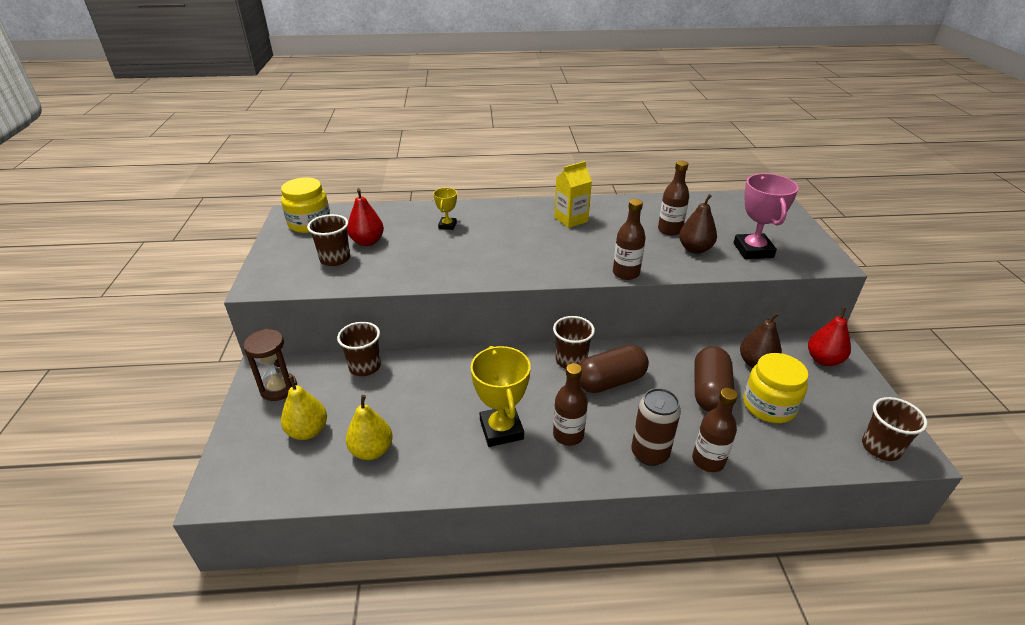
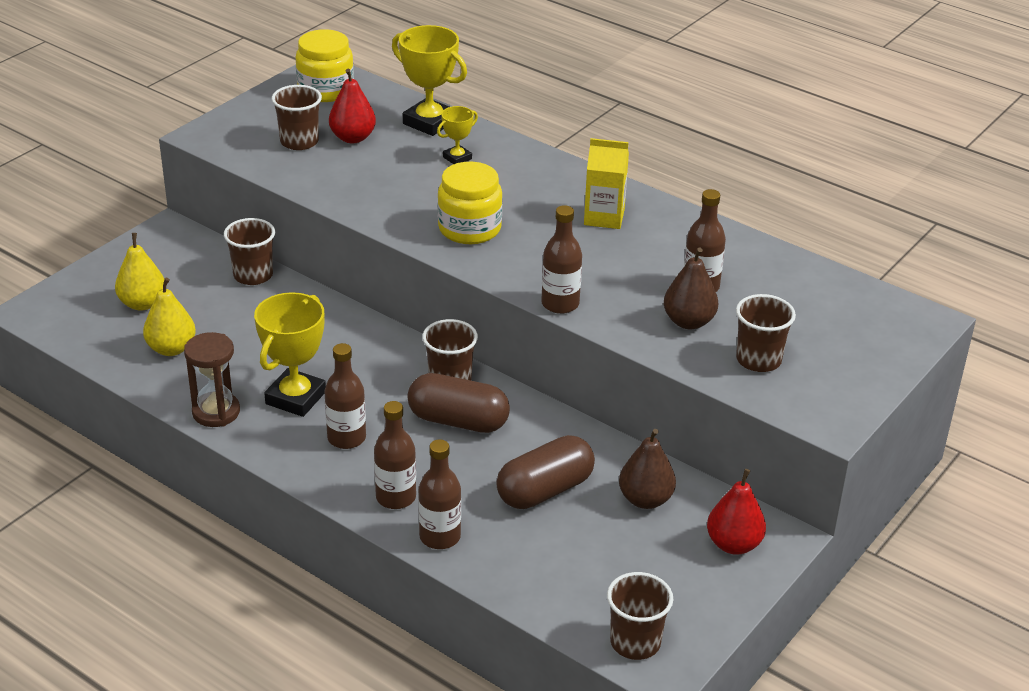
camera: 40 degrees right, 0 degrees up
brown hourglass [243,329,297,401] -> brown hourglass moved to [184,332,240,427]
brown can [632,388,681,466] -> brown bottle [374,401,416,509]
pink trophy [734,173,799,259] -> brown cup [736,294,796,372]
yellow jar [743,353,809,423] -> yellow jar moved to [437,162,502,244]
none -> yellow trophy [392,25,467,136]

